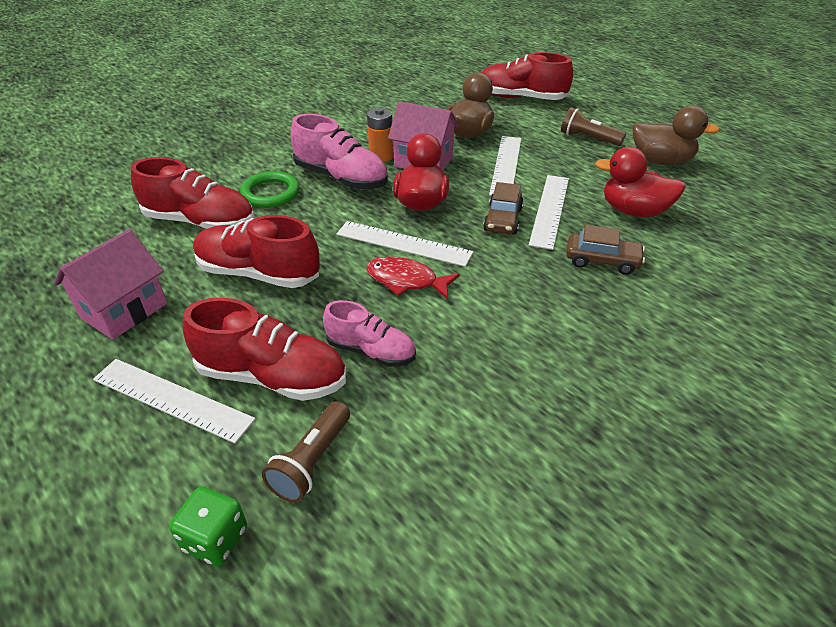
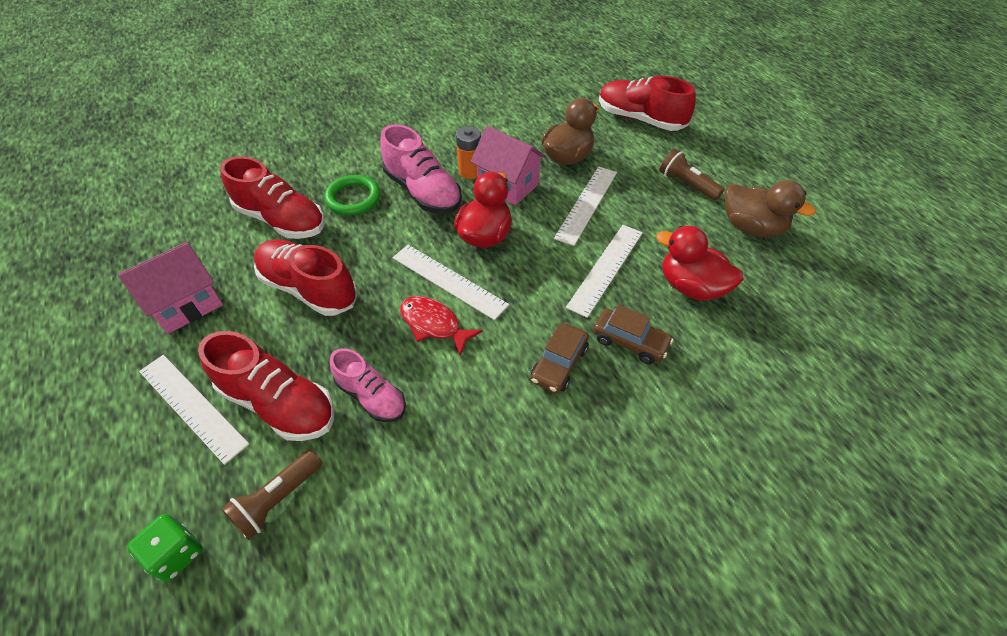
camera: 15 degrees right, 10 degrees up
brown car [483,182,524,234] -> brown car moved to [531,323,589,393]

